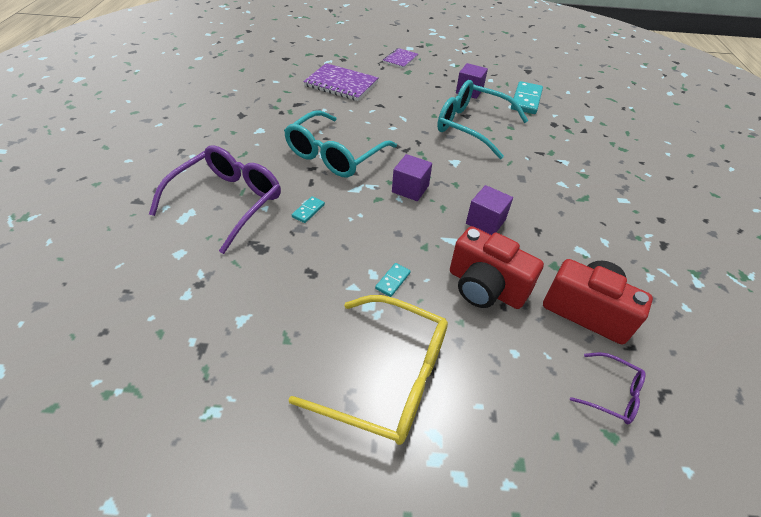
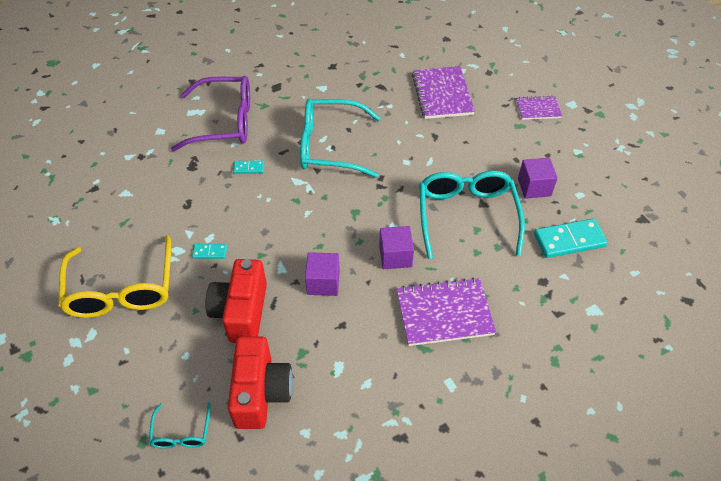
camera: 60 degrees right, 5 degrees up
purple cube [392,154,432,201] -> purple cube moved to [379,226,414,269]
purple glasses [570,352,646,424] -> turquoise glasses [149,402,210,449]
none -> purple notebook [397,278,496,346]

